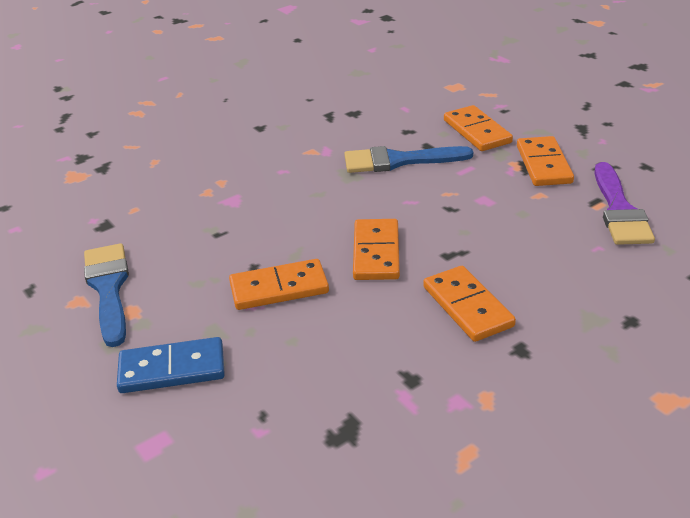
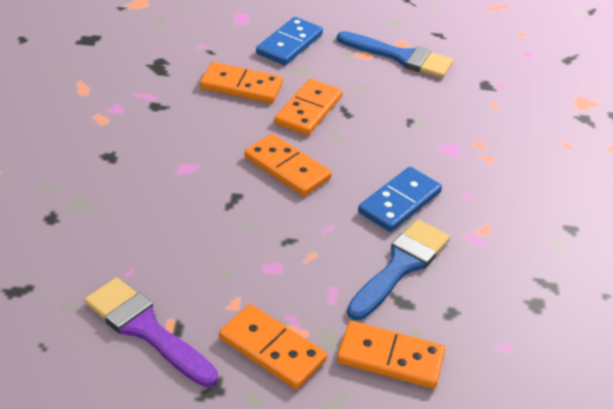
camera: 125 degrees right, 5 degrees up
orange domino [423,266,516,342] -> orange domino moved to [200,62,283,103]
none -> blue domino [358,167,442,232]

